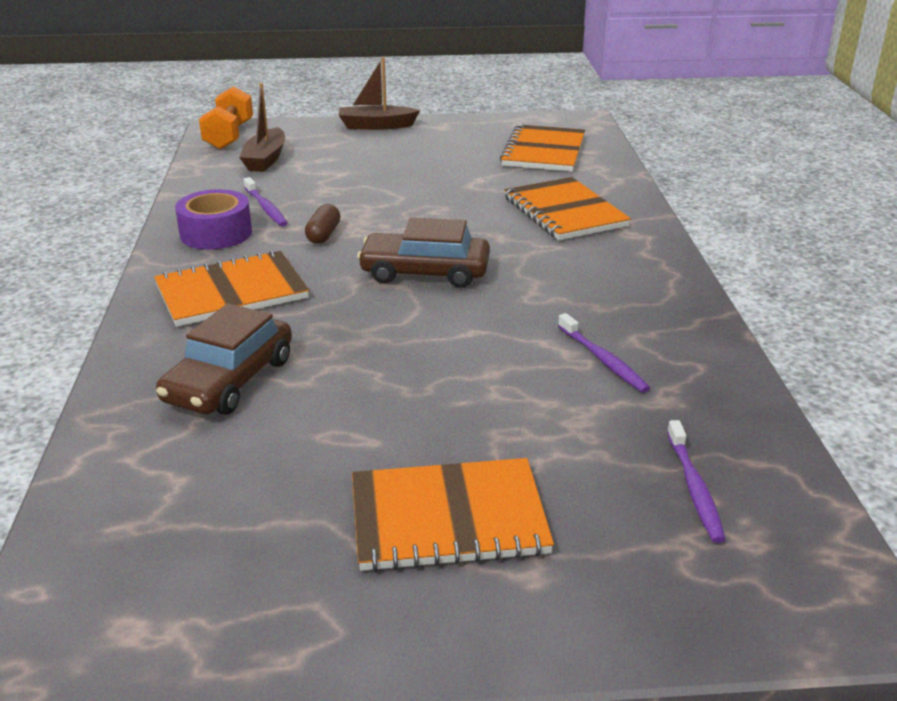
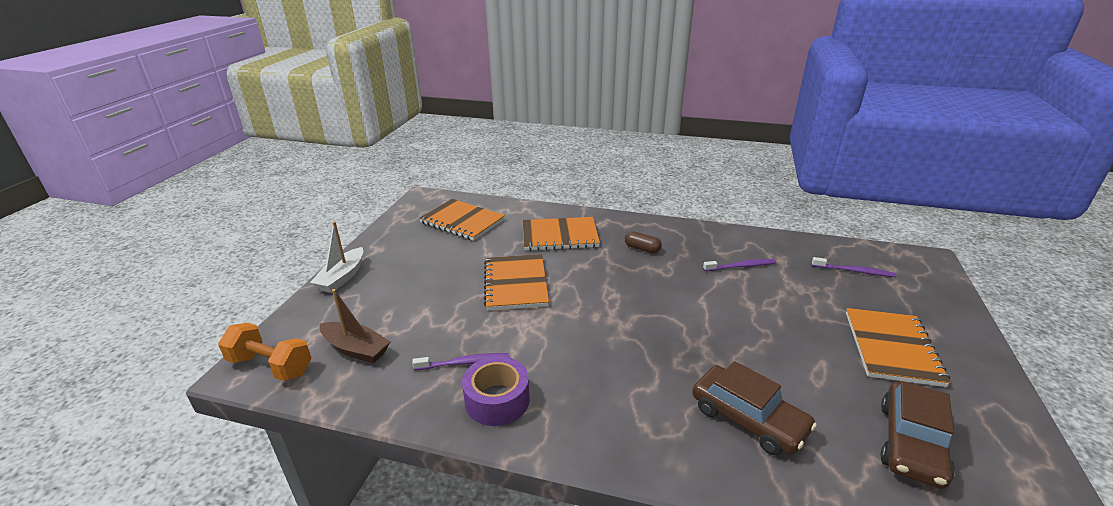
camera: 70 degrees left, 0 degrees up
orange notebook [154,250,309,327] -> orange notebook moved to [484,254,549,311]
brown capsule [305,204,341,244] -> brown capsule moved to [625,231,662,253]
brown boat [339,57,420,130] -> white boat [310,222,363,293]
brown car [357,217,490,288] -> brown car moved to [880,381,955,489]

